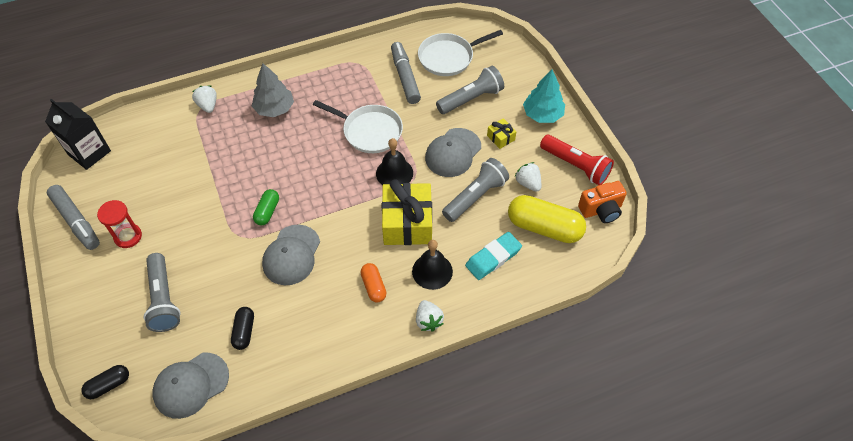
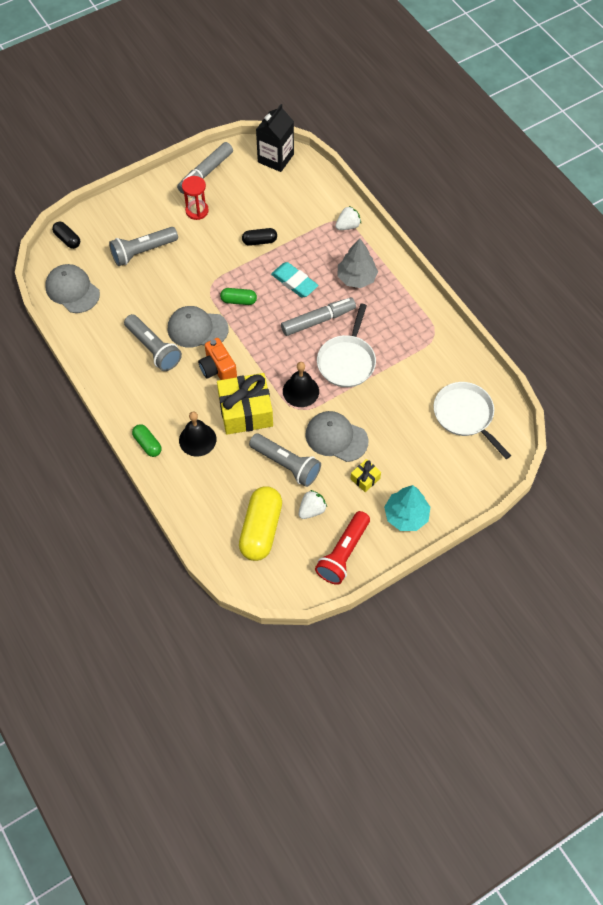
camera: 80 degrees right, 5 degrees up
black capsule [231,307,254,350] -> black capsule moved to [242,228,277,246]
orange capsule [360,263,386,302] -> none
grey marker [391,42,421,104] -> grey marker moved to [281,297,356,336]
white strawberry [416,300,444,332] -> green capsule [132,424,162,457]
grey flashlight [436,66,504,114] -> grey flashlight moved to [124,314,182,371]
turquoise eraser [465,232,522,280] -> turquoise eraser moved to [271,262,318,298]
orange camera [578,181,627,223] -> orange camera moved to [198,338,237,380]

